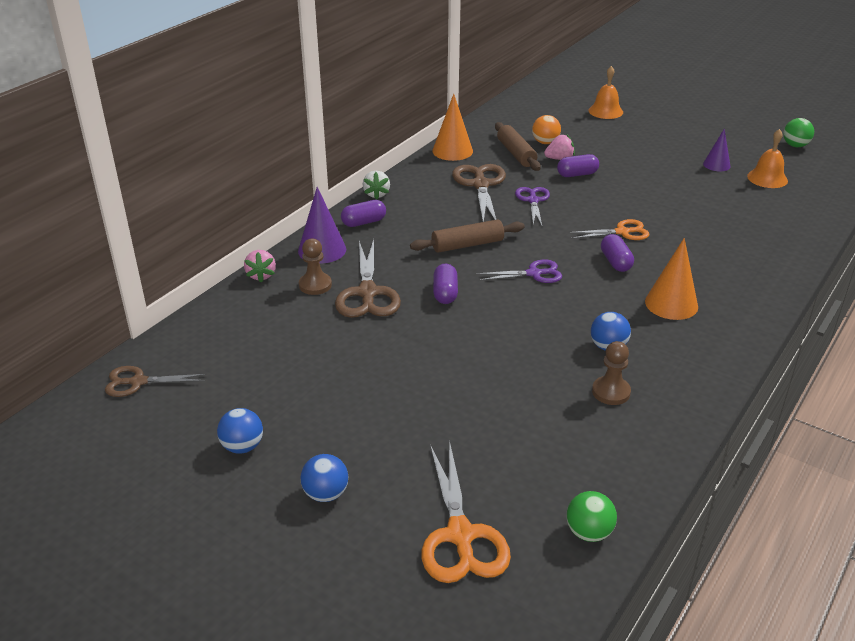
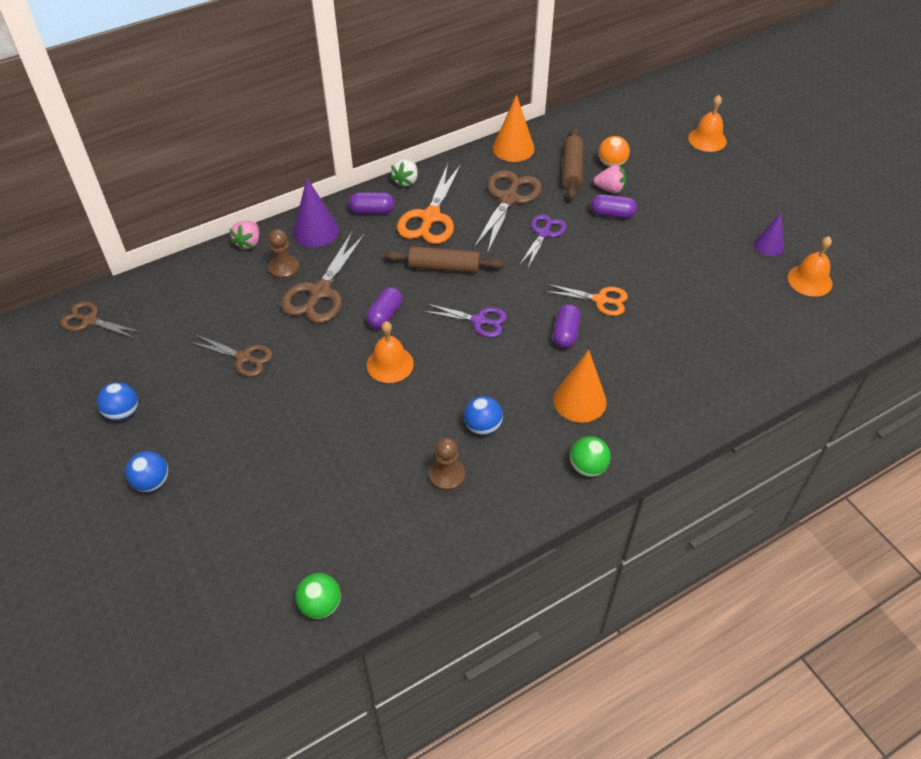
camera: 25 degrees right, 15 degrees up
orange scissors [421,444,511,583] -> orange scissors moved to [397,164,461,244]
green ball [783,118,814,147] -> green ball moved to [570,436,611,477]
none -> brown scissors [191,335,273,377]
none -> orange bell [367,321,414,383]

